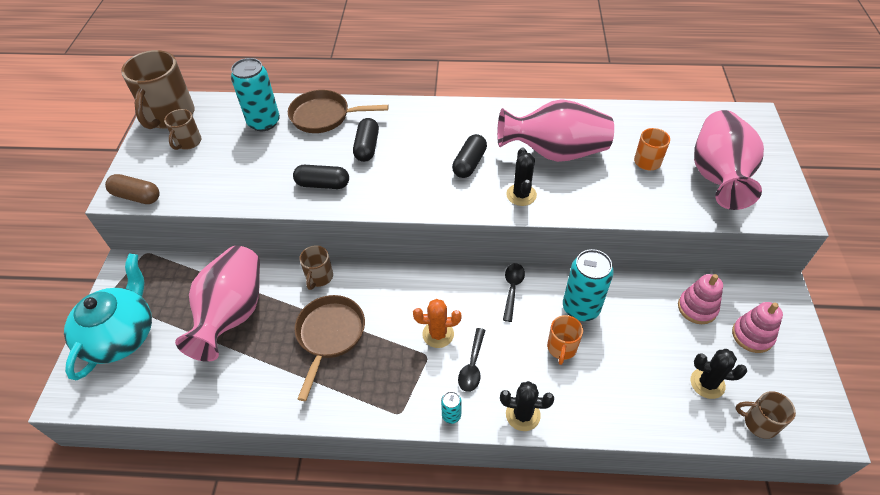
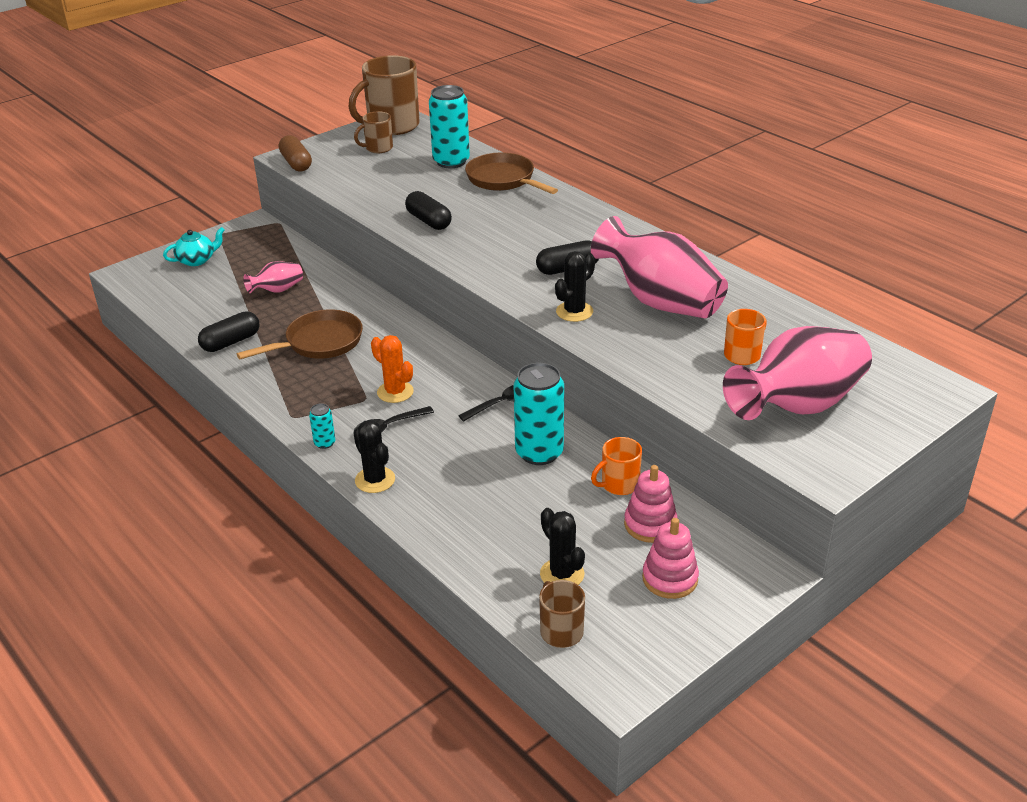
camera: 45 degrees right, 15 degrees down
turquoise teapot [64,254,152,381] -> turquoise teapot [163,227,225,266], size x0.51
pink vase [175,246,260,362] -> pink vase [243,261,303,293], size x0.47
brown mug [299,245,333,290] -> none
black capsule [353,118,379,162] -> black capsule moved to [198,311,260,352]
orange mug [547,315,583,365] -> orange mug moved to [591,437,642,495]

